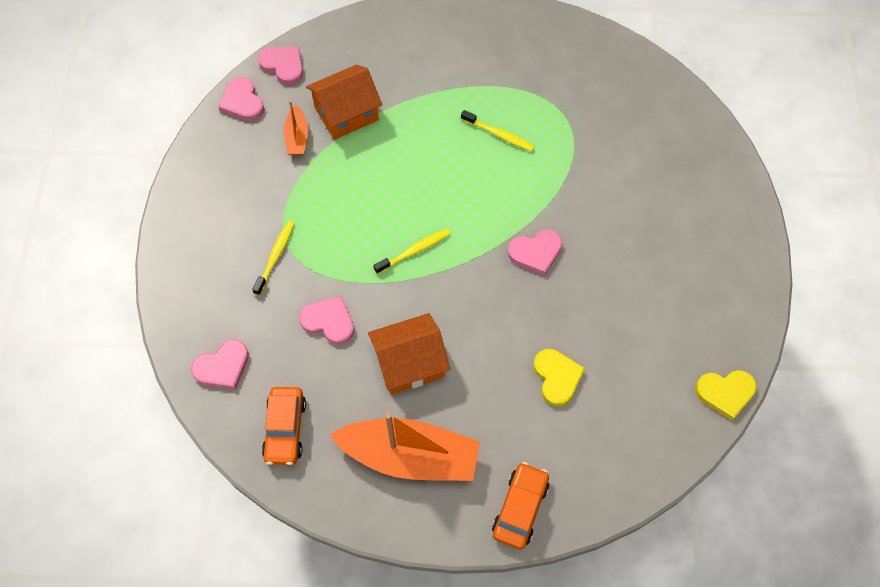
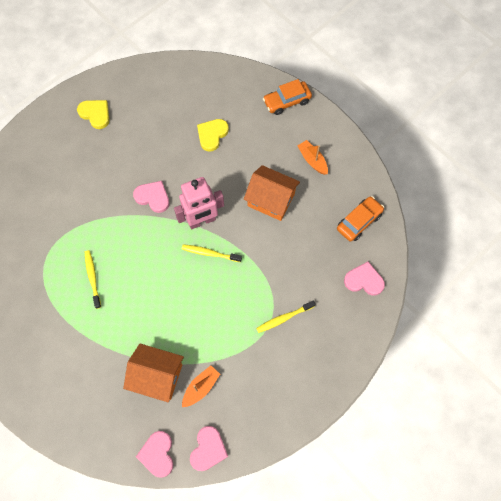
camera: 135 degrees left, 5 degrees up
pink heart [299,296,354,345] -> none
orange boat [330,413,480,481] -> orange boat [298,140,328,175], size x0.48
yellow heart [695,370,757,420] -> yellow heart moved to [77,100,110,129]
none -> pink robot [174,177,224,229]

